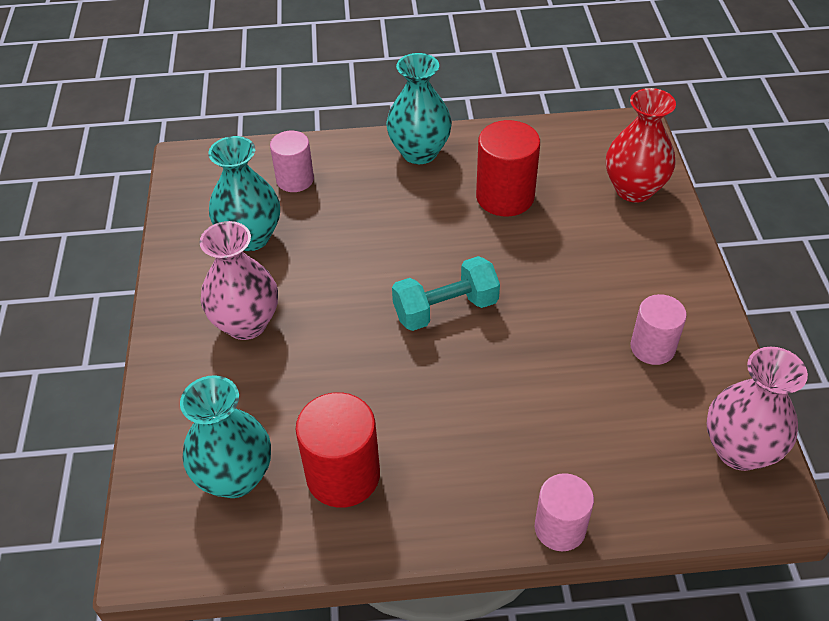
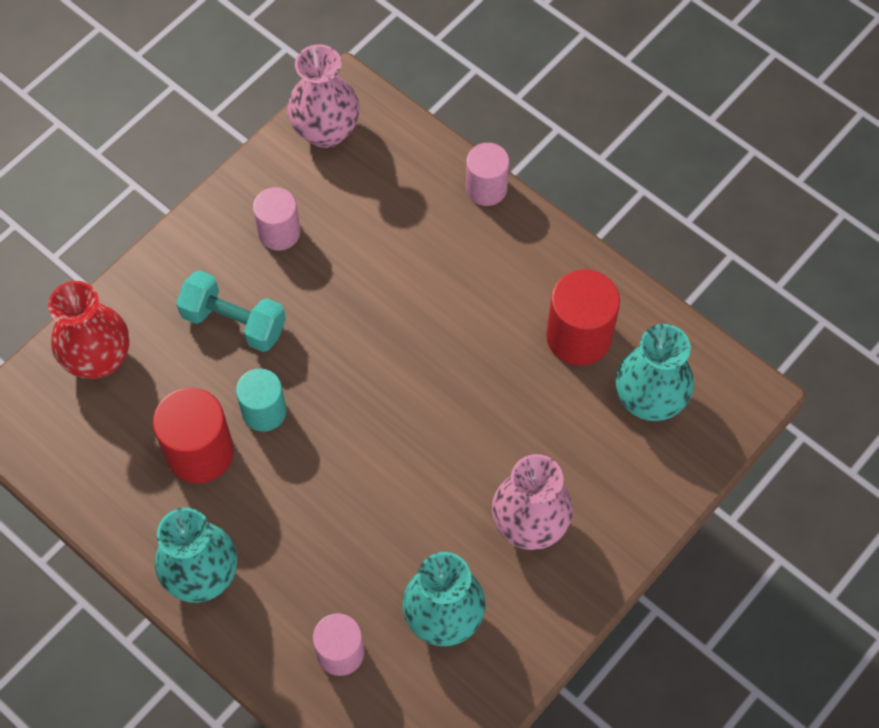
camera: 135 degrees left, 15 degrees up
turquoise dumbbell [392,256,500,331] -> turquoise dumbbell moved to [176,270,286,352]
none -> turquoise cylinder [236,369,286,432]

